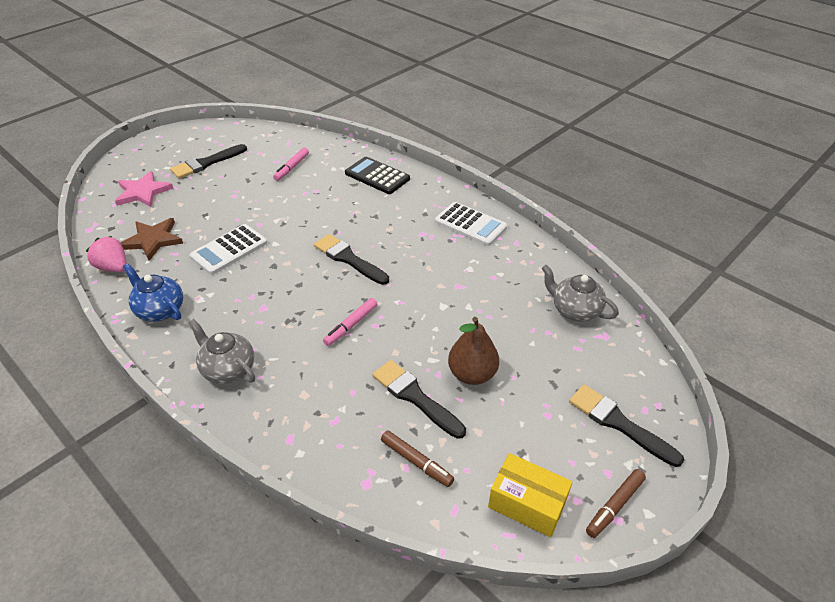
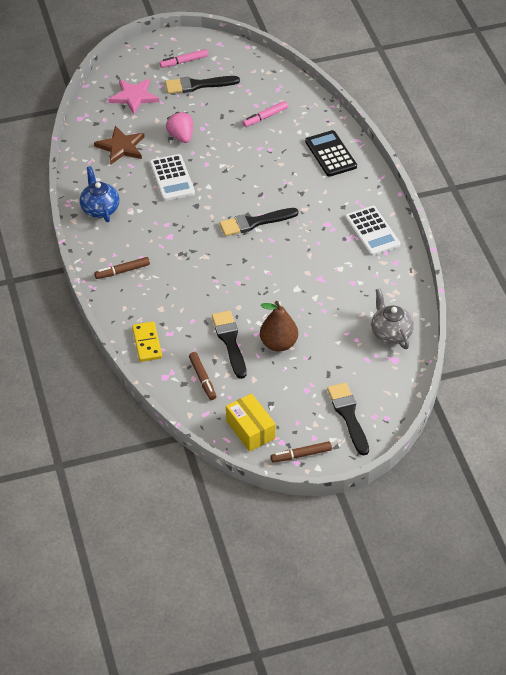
camera: 30 degrees right, 5 degrees up
pink strawberry [86,236,127,272] -> pink strawberry moved to [166,112,193,143]
grey teapot [189,319,255,384] -> brown marker [94,257,150,279]
white calculator [190,224,267,275] -> white calculator turned 90 degrees counterclockwise [150,154,195,201]
black brush [314,234,389,285] -> black brush turned 90 degrees counterclockwise [219,208,298,236]
pink marker [323,298,377,346] -> pink marker moved to [159,49,208,68]
none -> yellow domino [132,322,162,362]

